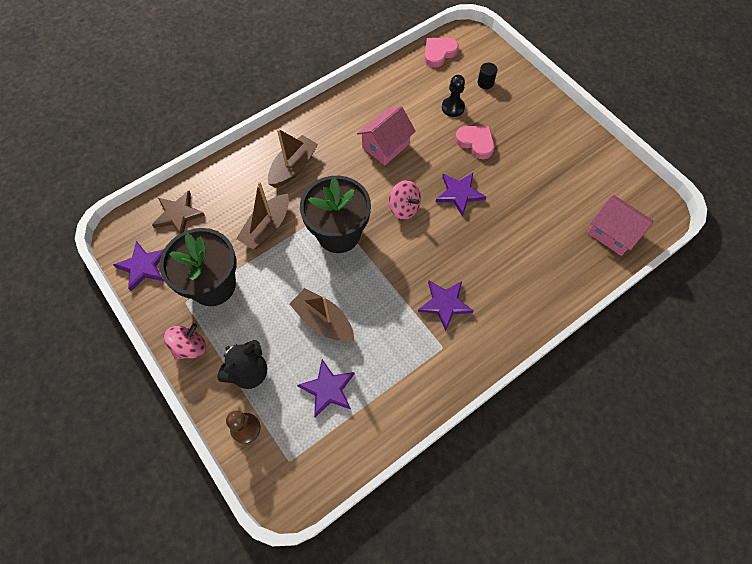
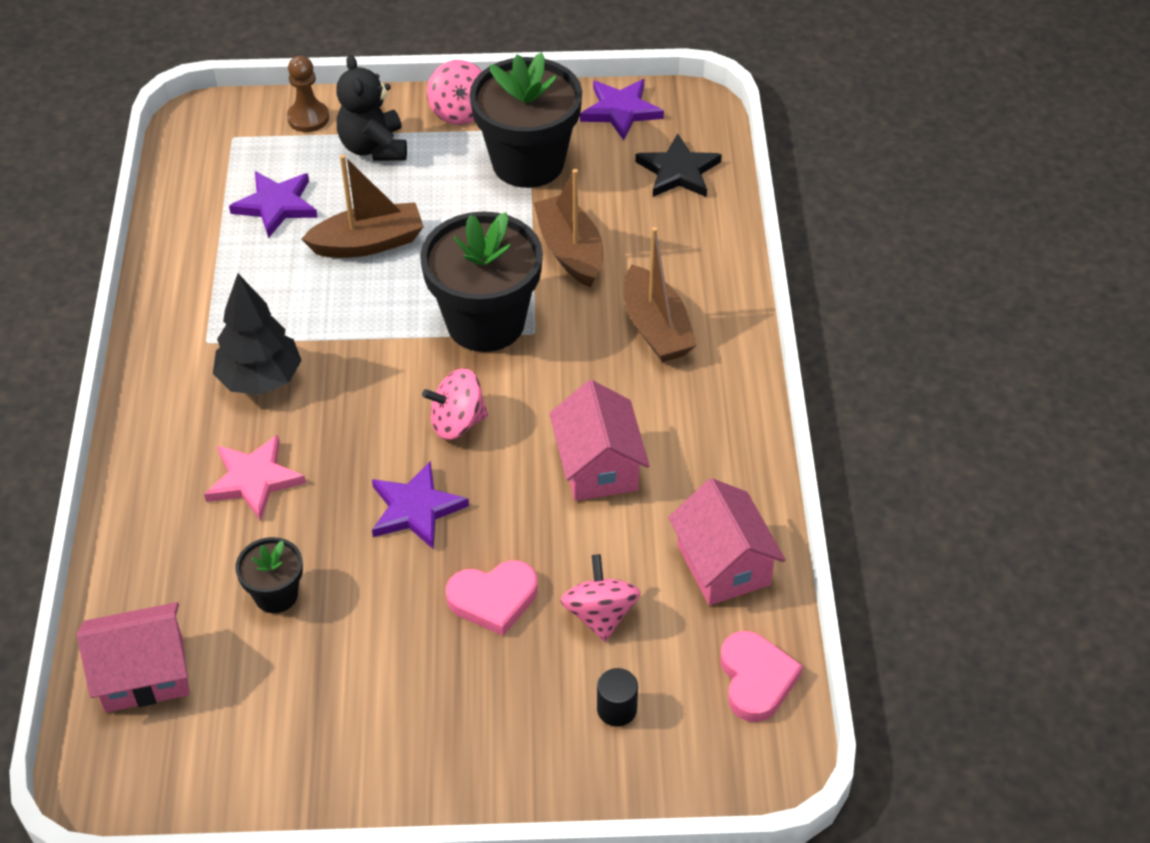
camera: 125 degrees right, 15 degrees down
brown star [152,191,205,234] -> black star [635,134,722,197]
purple star [418,280,474,331] -> black tree [213,274,302,395]
black pawn [442,75,465,117] -> pink spinning top [560,554,641,642]
none -> pink star [204,435,306,521]
none -> black flower pot [236,537,303,613]
none -> pink house [668,478,785,606]

